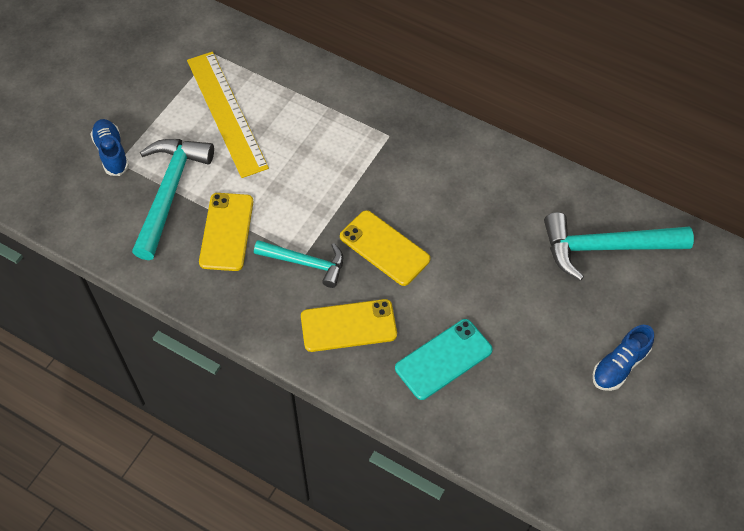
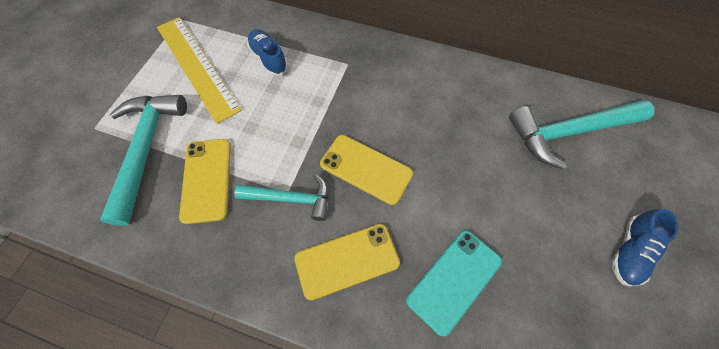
camera: 10 degrees left, 5 degrees up
blue shoe [90,119,129,176] -> blue shoe moved to [247,29,288,76]

